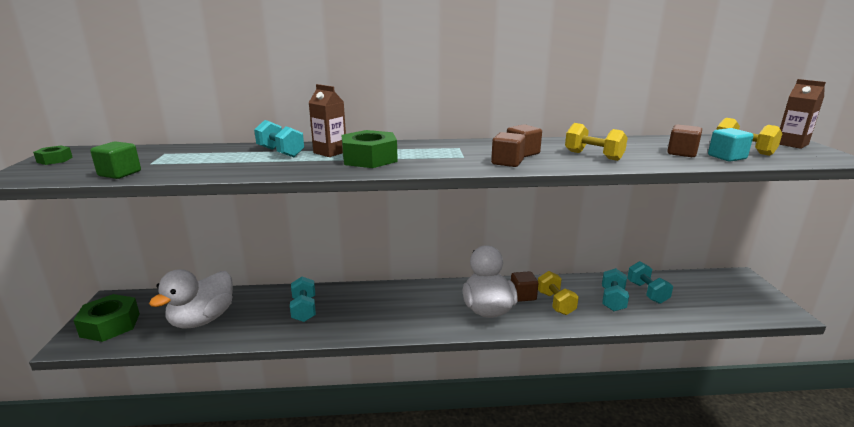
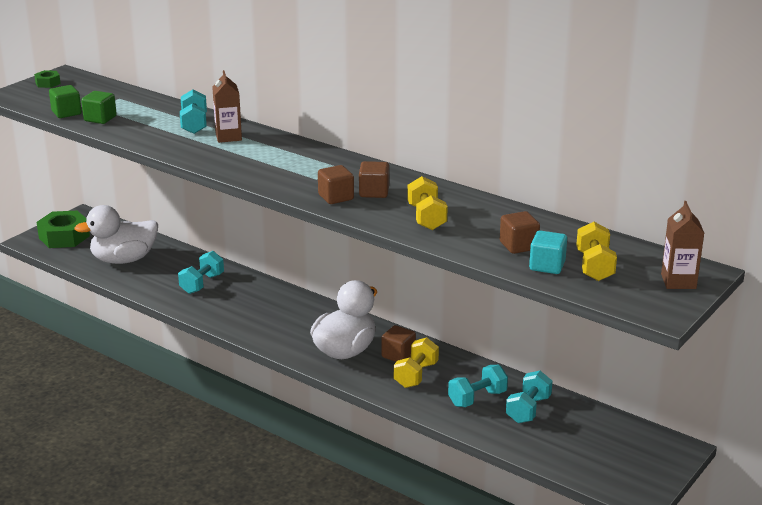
camera: 40 degrees right, 5 degrees up
green nut [341,130,398,168] -> none
none -> green cube [81,91,117,124]

